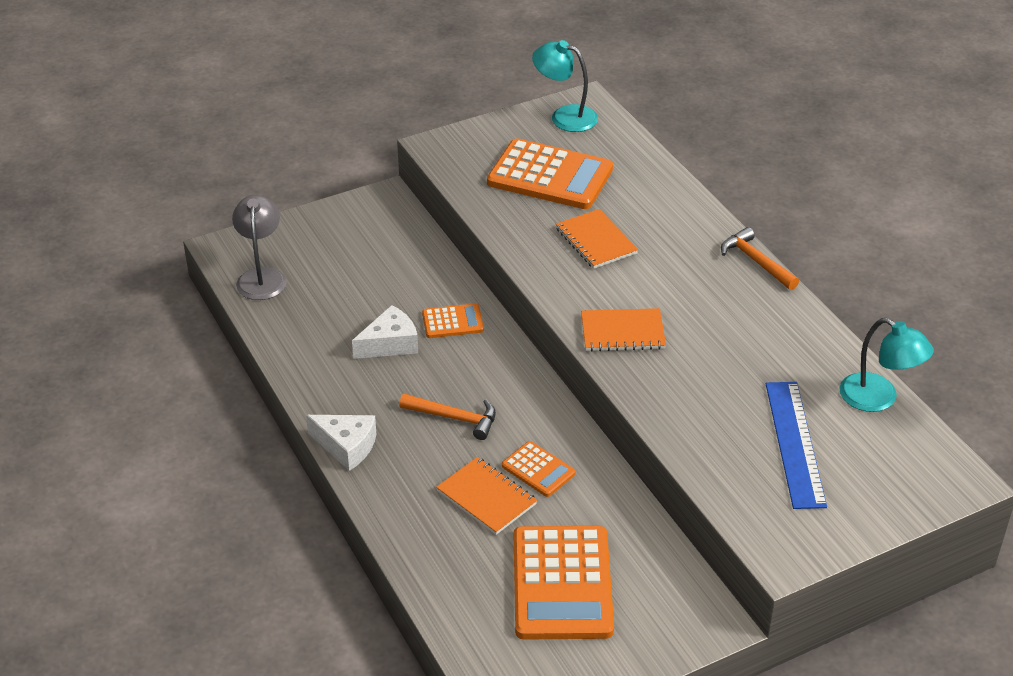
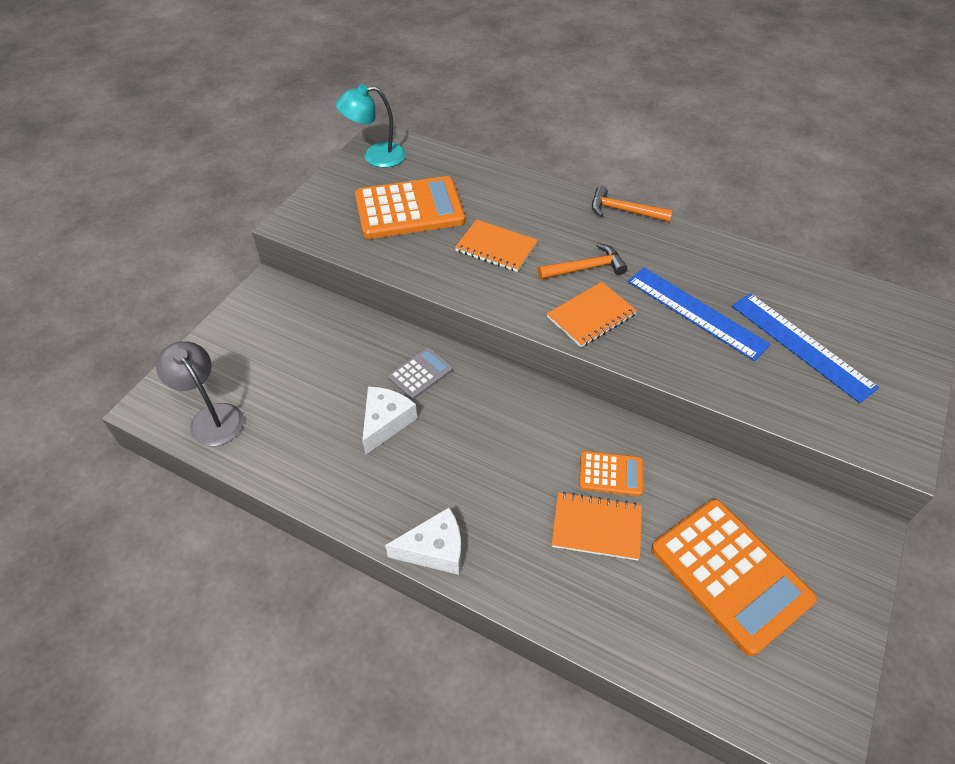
camera: 35 degrees left, 10 degrees up
orange hammer [399,394,496,440] -> orange hammer moved to [538,243,627,280]
orange calculator [422,303,484,338] -> grey calculator [388,347,453,399]
turquoise lamp [839,318,934,412] -> none
none -> blue ruler [627,267,771,361]

